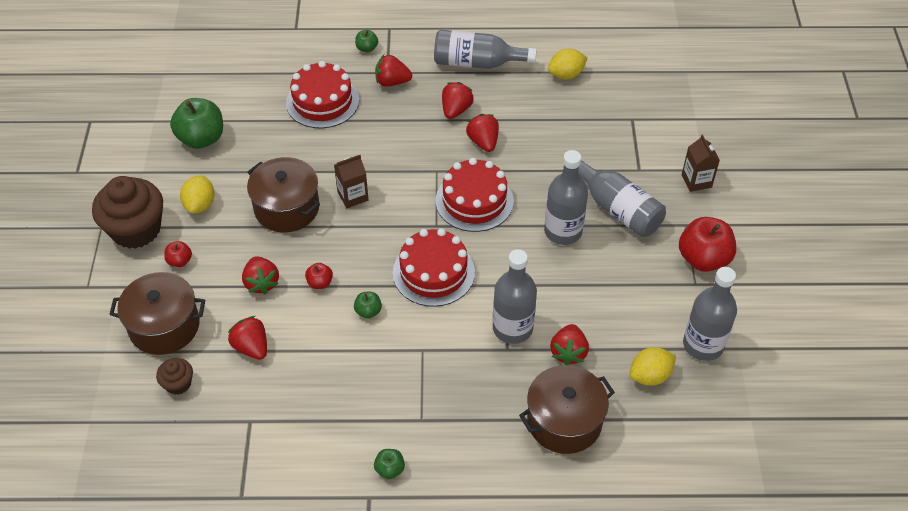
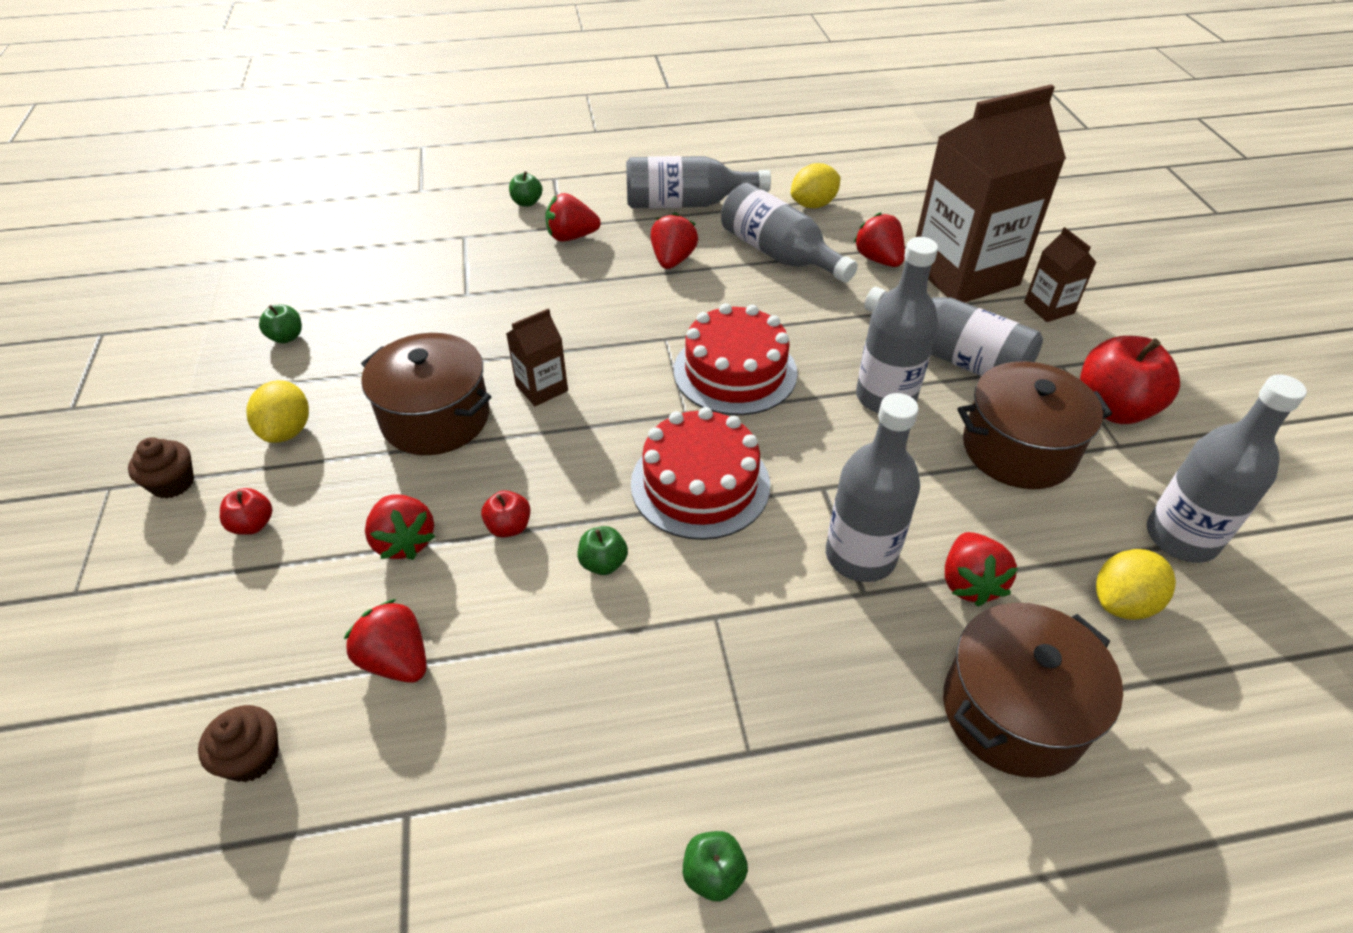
camera: 10 degrees left, 5 degrees down
brown cupcake [92,176,163,249] -> brown cupcake [128,438,194,499], size x0.47
brown pot [109,272,205,355] -> brown pot moved to [957,361,1112,489]
green apple [170,98,223,149] -> green apple [259,305,302,343], size x0.48
red cake [286,61,359,128] -> none
red strawberry [466,114,499,152] -> red strawberry moved to [853,212,905,267]
none -> grey bottle [721,183,858,283]
none -> brown carton [916,85,1066,303]

